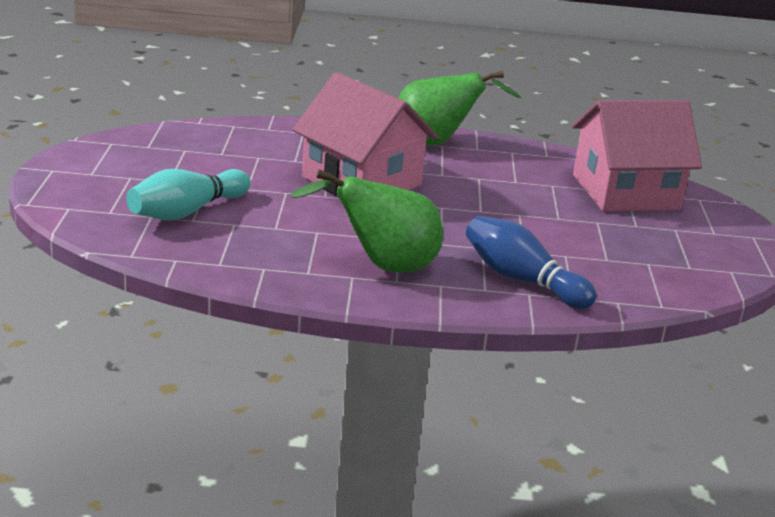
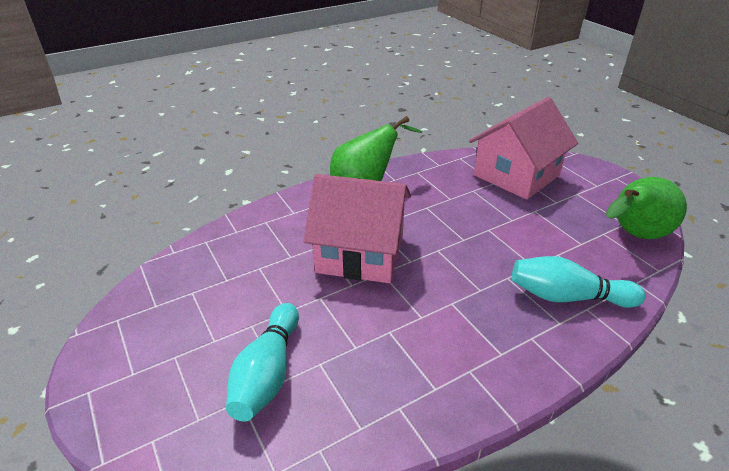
camera: 30 degrees left, 10 degrees up
green pear [290,169,443,273] -> green pear moved to [606,177,687,239]
blue bowling pin [466,216,597,309] -> turquoise bowling pin [512,256,646,308]

